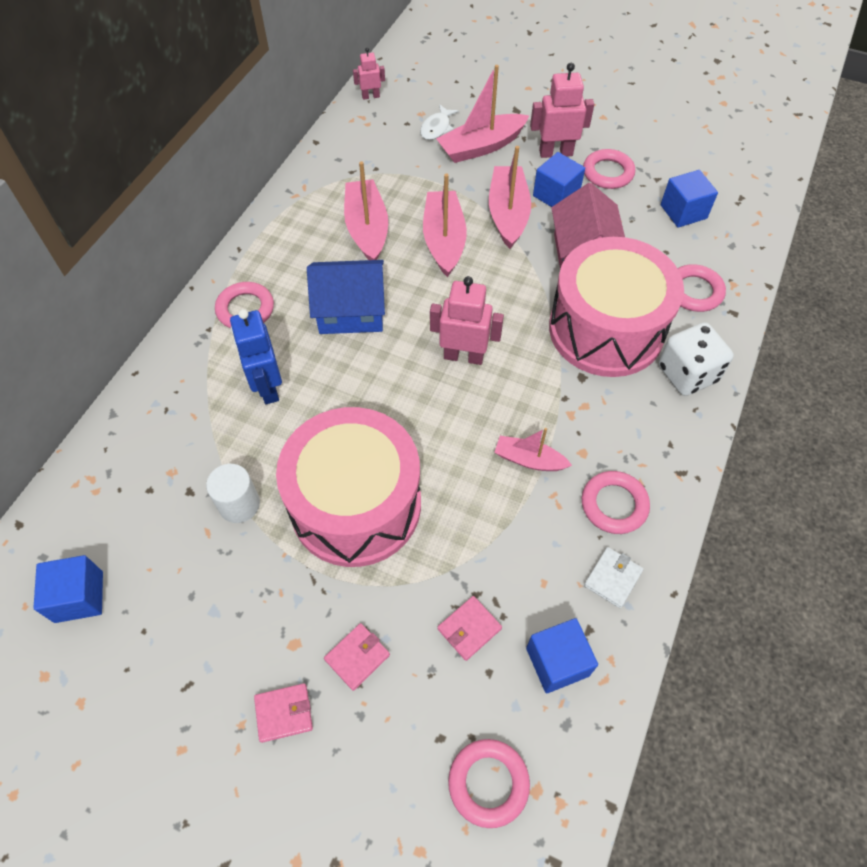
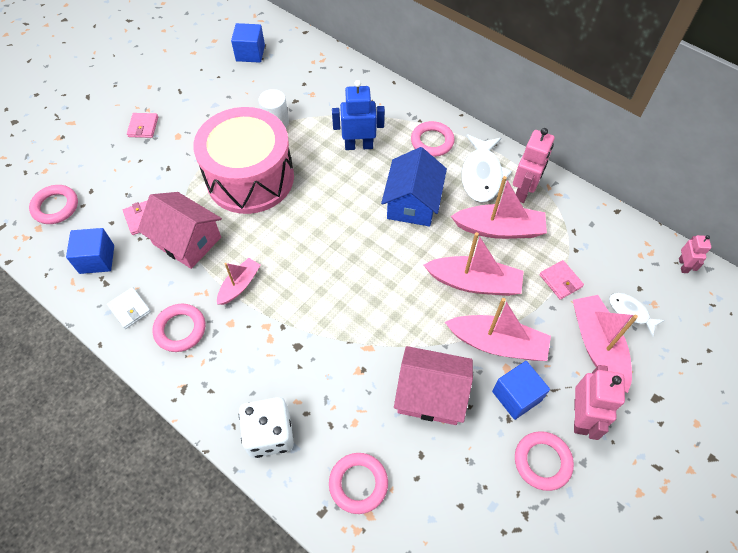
camera: 105 degrees right, 0 degrees up
pink wallet [324,623,390,691] -> pink wallet moved to [540,260,584,300]
pink robot [430,276,504,365] -> pink robot moved to [513,128,555,203]
pink drum [549,237,684,377] -> none
blue cube [661,170,718,228] -> none
none -> pink house [137,192,222,269]
none -> white fish [461,134,512,202]

